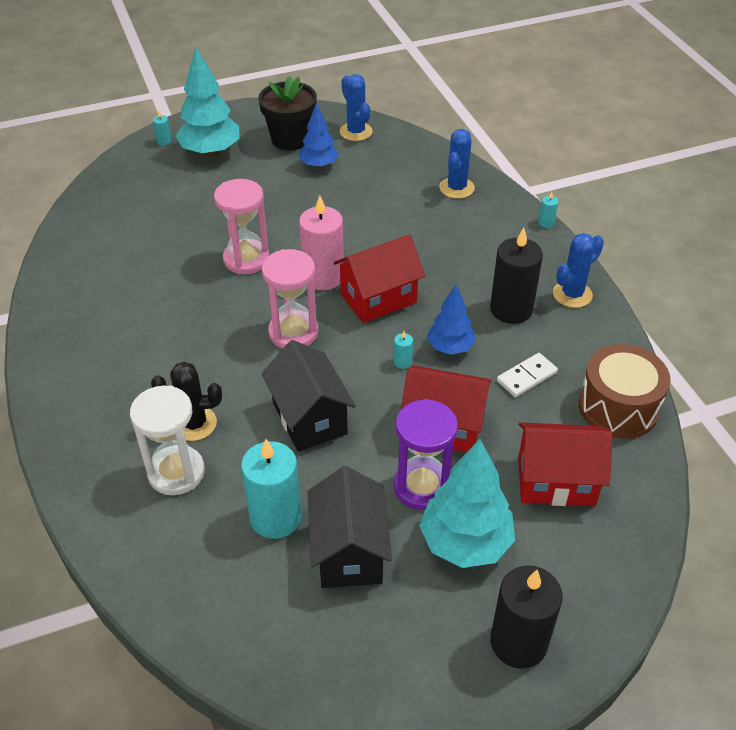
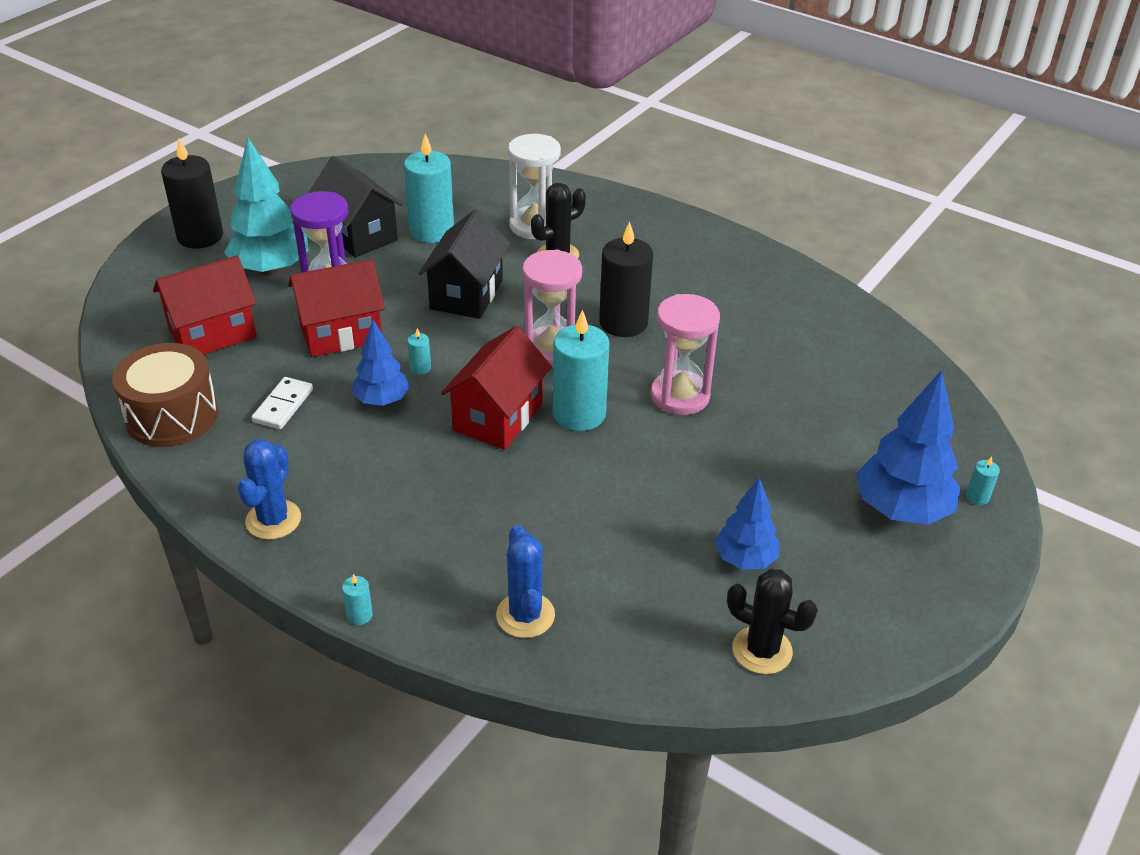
camera: 145 degrees right, 5 degrees down
turquoise tree [175,47,239,157] -> blue tree [856,370,961,525]
black flower pot [258,76,317,151] -> none
black house [261,340,356,452] -> black house turned 75 degrees clockwise [418,209,510,319]
pink candle [299,195,344,290] -> turquoise candle [553,310,610,431]
blue cactus [340,74,373,141] -> black cactus [727,569,818,674]
black candle [490,228,543,324] -> black candle moved to [599,221,653,337]

